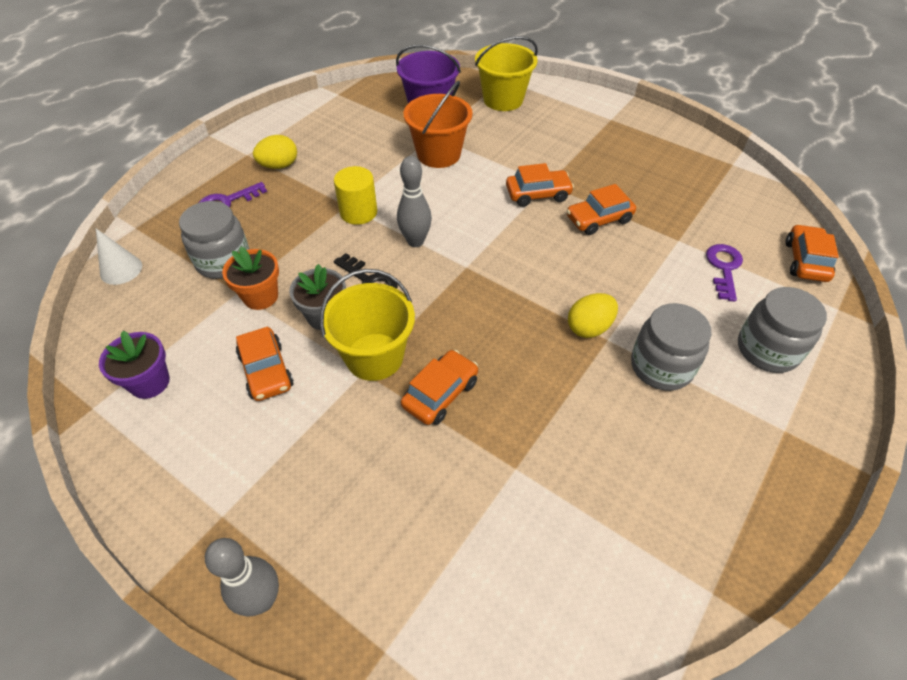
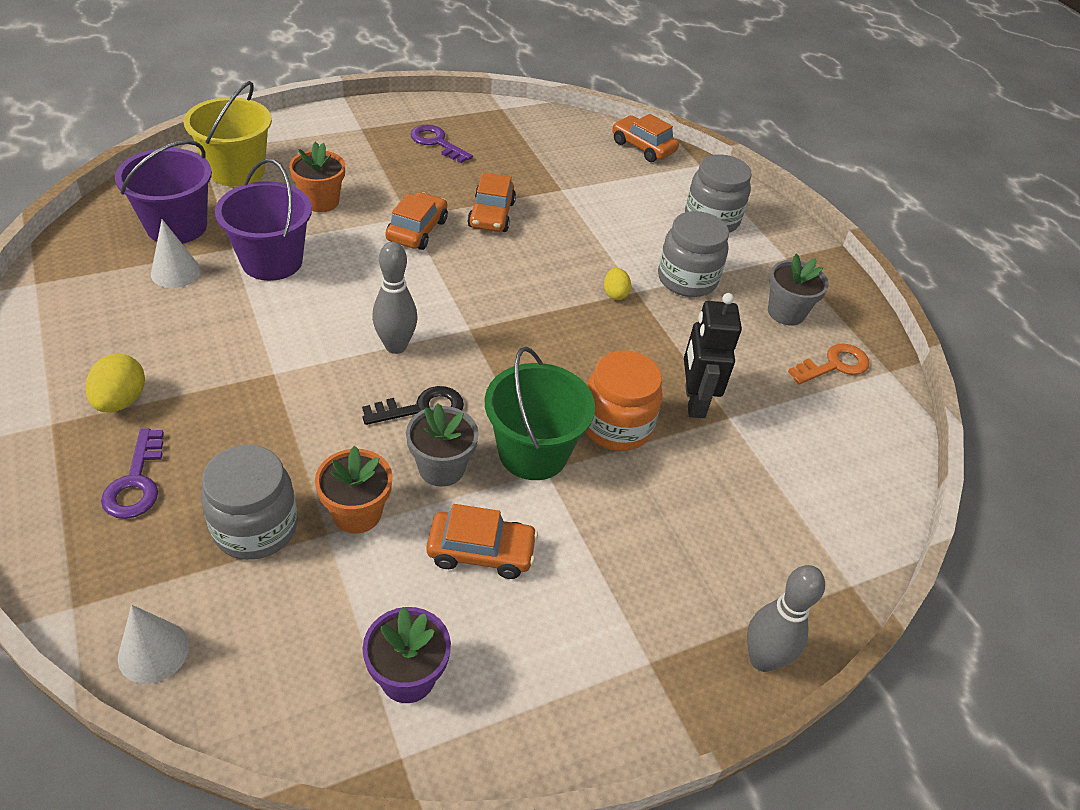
camera: 65 degrees left, 5 degrees down
yellow bucket [320,269,415,381] -> green bucket [485,347,595,480]
yellow cylinder [334,166,377,225] -> none
orange car [401,350,478,425] -> orange jar [586,350,663,451]
orange bucket [404,80,473,168] -> purple bucket [215,159,312,281]
yellow egg [568,293,618,338] -> yellow egg [604,268,631,300], size x0.64
purple key [706,244,743,302] -> purple key moved to [410,125,473,163]
none -> white cone [151,219,201,288]
none -> orange flower pot [289,142,345,212]
none -> black robot [684,293,742,418]
none -> grey flower pot [768,254,829,326]
none -> orange key [788,343,870,385]

